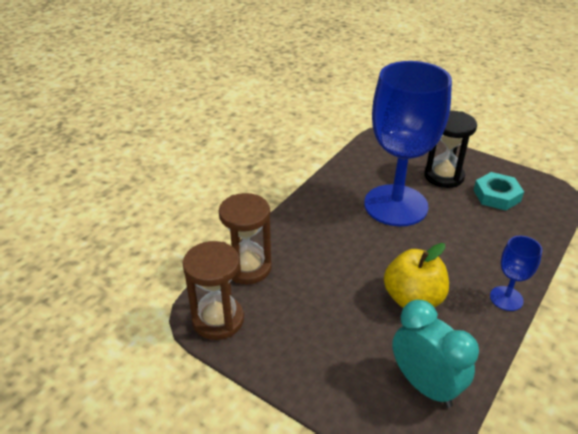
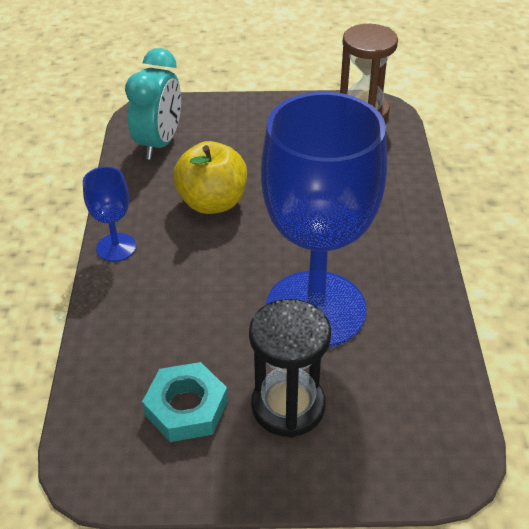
camera: 145 degrees right, 5 degrees up
brown hourglass [219,193,272,284] -> none
turquoise clock [392,300,479,408] -> turquoise clock turned 90 degrees counterclockwise [125,48,181,160]

